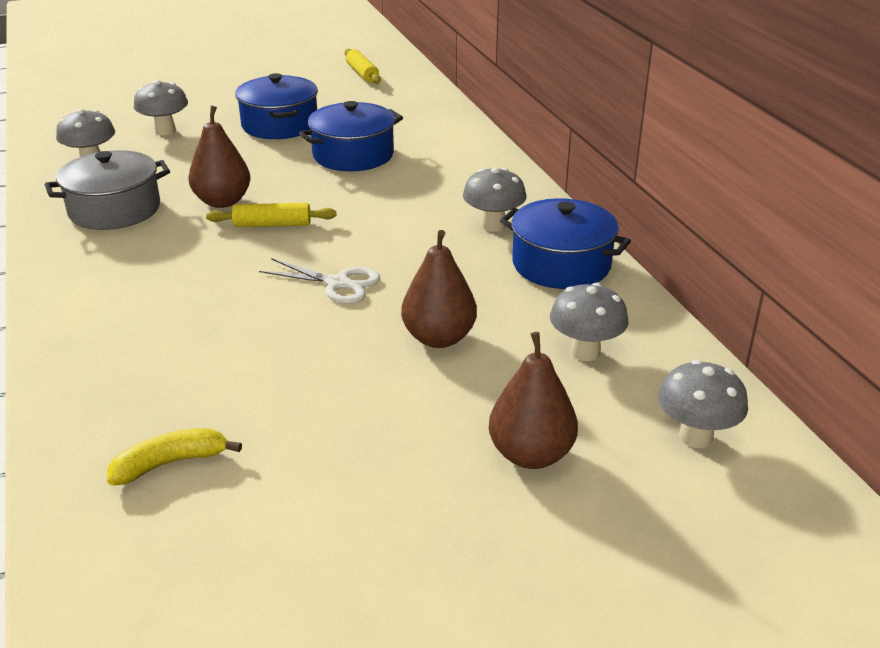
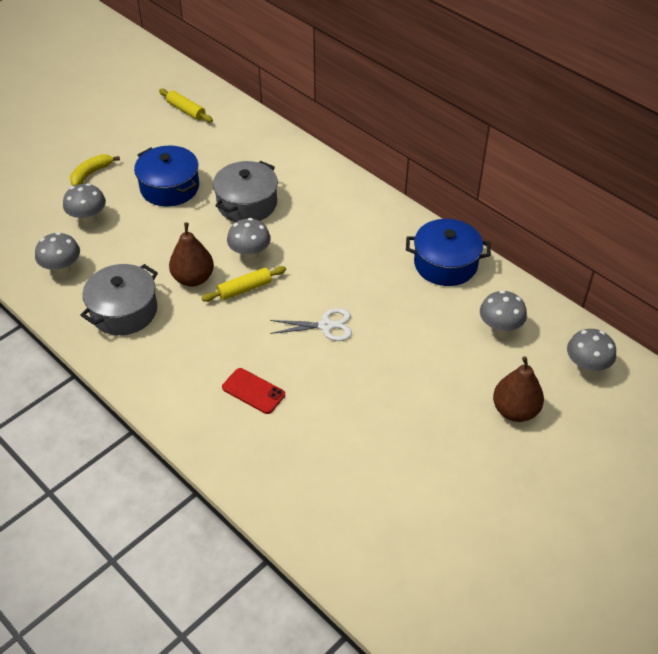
camera: 25 degrees left, 15 degrees up
yellow banana [107,428,242,485] -> yellow banana moved to [70,154,120,186]
blue pot [299,101,403,171] -> grey pot [213,161,278,222]
brown pear [401,230,477,348] -> none
grey mushroom [463,167,527,232] -> grey mushroom moved to [227,218,271,261]
none -> red phone [222,368,285,414]

